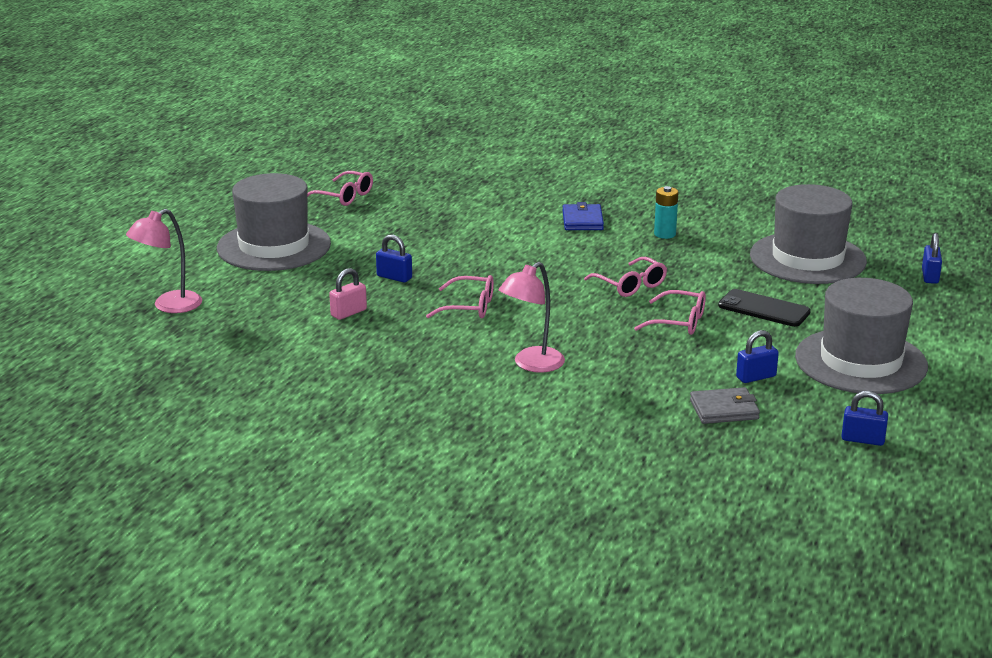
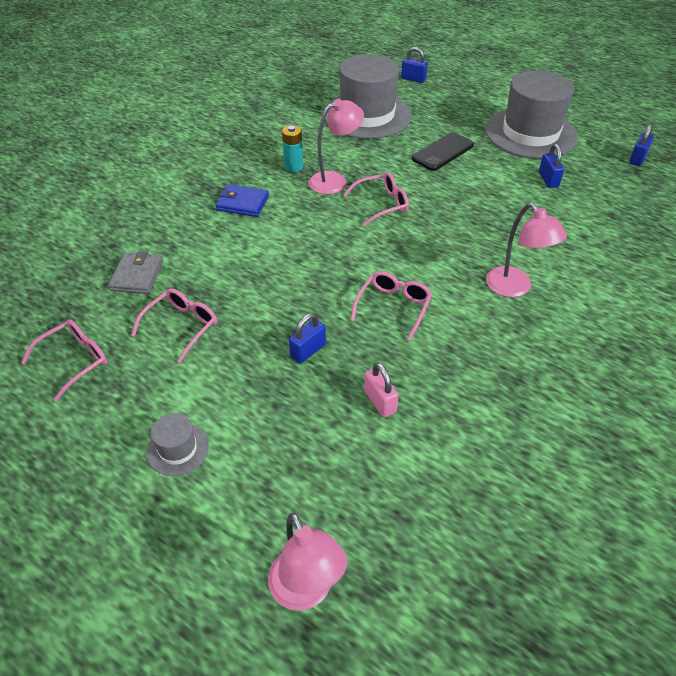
camera: 75 degrees left, 20 degrees up
grey hat [217,173,331,271] -> grey hat [146,413,209,476], size x0.43
pink glasses [634,290,706,335] -> pink glasses moved to [131,288,217,363]
grey wallet [690,387,760,424] -> grey wallet moved to [108,251,163,294]
none -> pink lamp [308,99,364,195]

